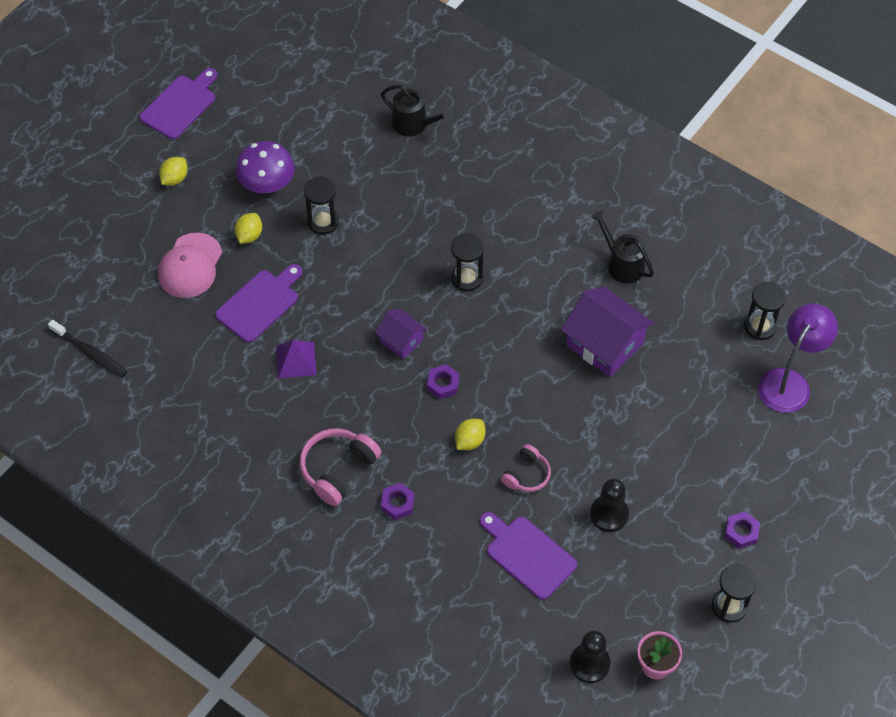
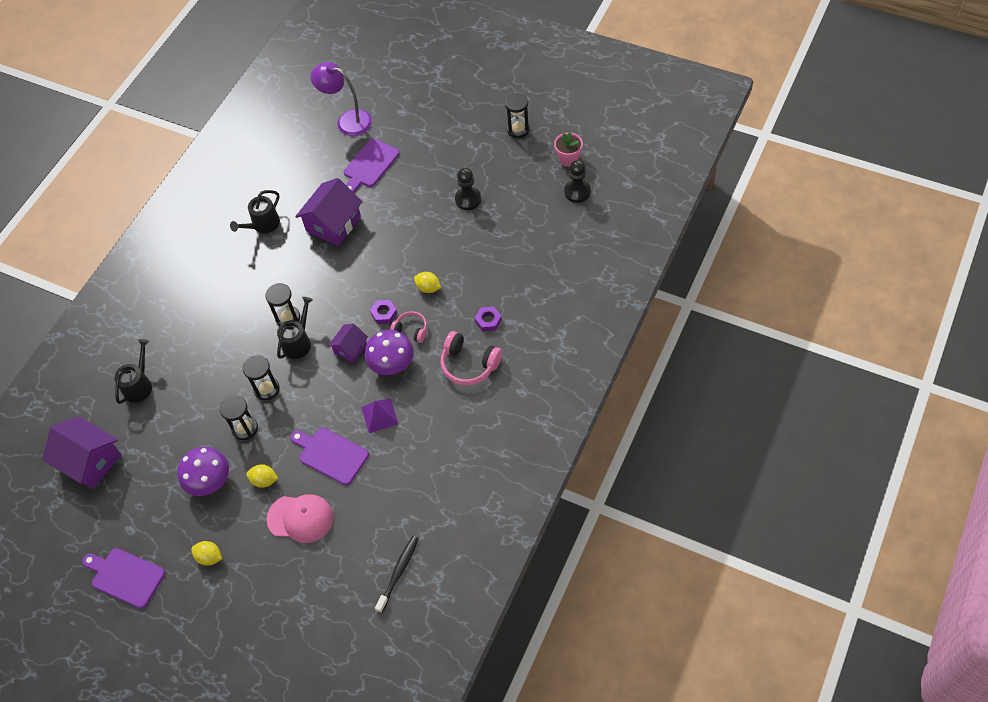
camera: 95 degrees left, 0 degrees up
purple cutting board [480,512,577,600] -> purple cutting board moved to [344,139,400,192]
pink headphones [501,444,551,492] -> pink headphones moved to [390,311,427,343]
purple nut [725,512,760,549] -> none
black hourglass [744,282,786,340] -> black hourglass moved to [243,355,280,401]
none -> purple house [42,416,121,489]
none -> black watering can [277,297,313,359]
none -> purple mushroom [365,330,414,375]

